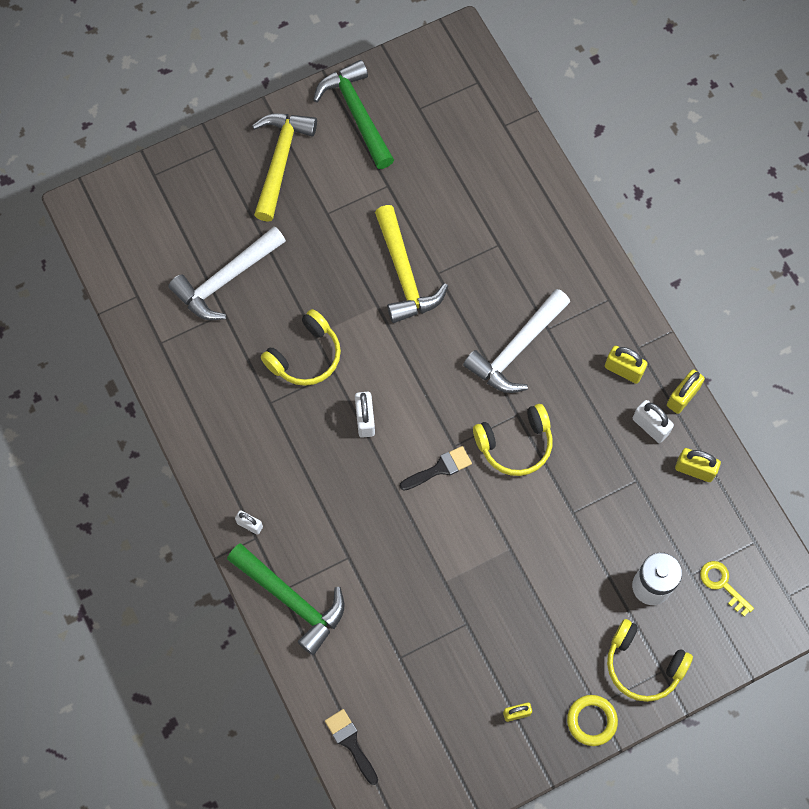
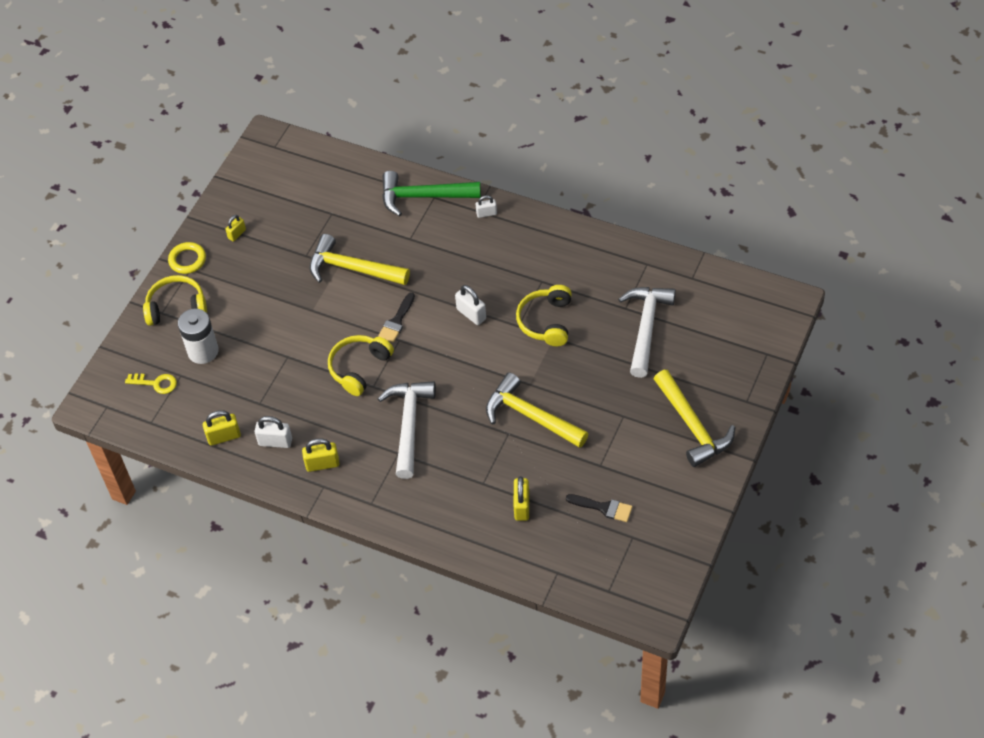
camera: 145 degrees right, 15 degrees down
green hammer [313,60,394,169] -> none
black brush [325,709,378,785] -> black brush moved to [566,494,633,522]
yellow padlock [667,369,705,414] -> yellow padlock moved to [514,476,529,521]
none -> yellow hammer [310,234,410,285]

